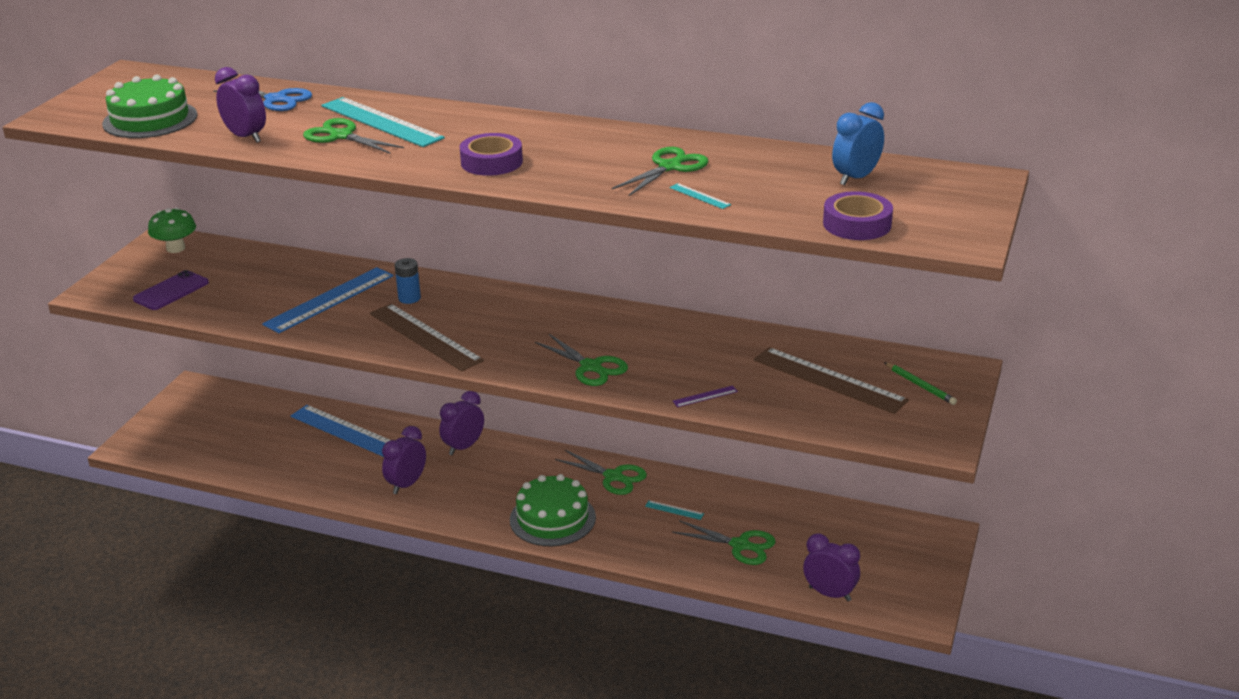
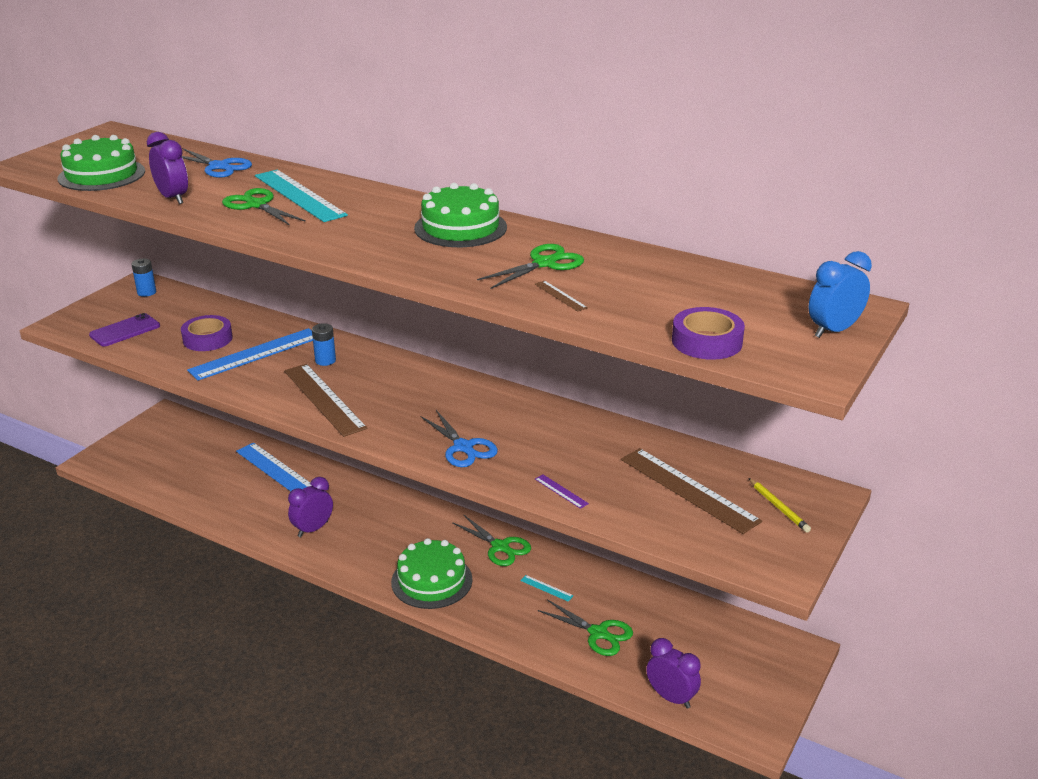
camera: 10 degrees right, 0 degrees up
green mushroom [148,207,196,253] -> blue battery [132,259,156,297]
purple clock [439,391,484,455] -> none
purple tape [460,133,523,176] -> purple tape moved to [181,315,233,351]
green scissors [535,334,628,386] -> blue scissors [421,410,498,467]
turquoise ruler [669,183,731,209] -> brown ruler [535,281,588,312]
purple ruler [673,386,738,407] -> purple ruler turned 60 degrees clockwise [535,474,589,509]
blue clock [832,102,884,185] -> blue clock moved to [808,251,872,338]
green pencil [884,362,957,405] -> yellow pencil [749,478,811,532]
none -> green cake [414,183,507,247]

